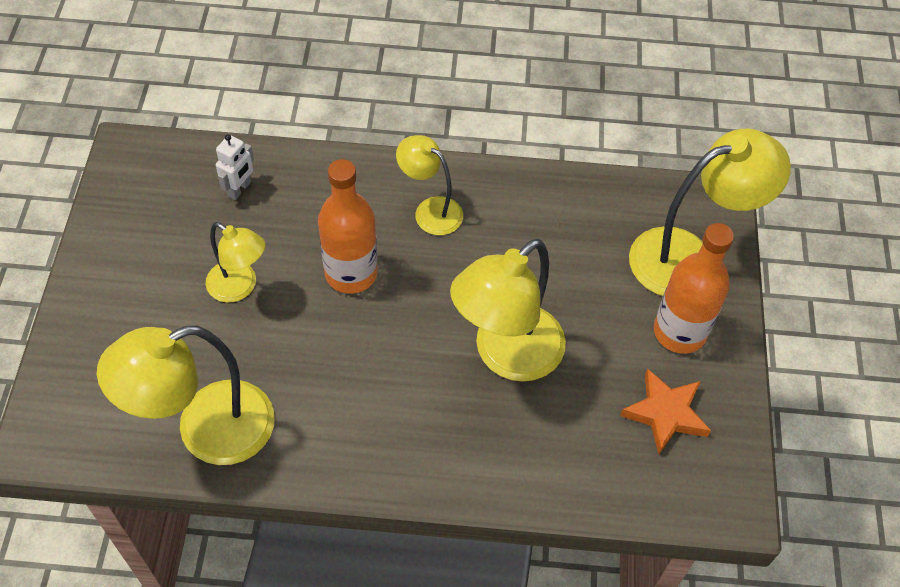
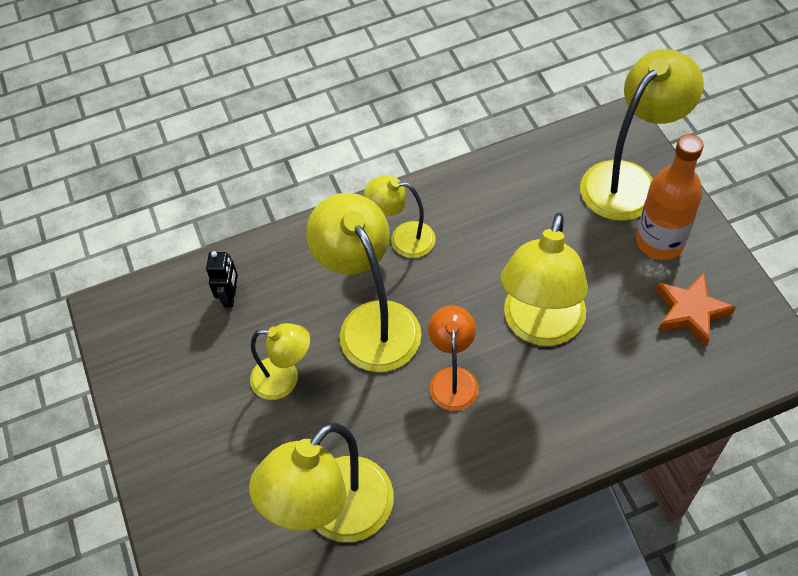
camera: 20 degrees left, 0 degrees up
white robot [216,134,254,200] -> black robot [206,251,238,308]
orange bottle [318,159,378,294] -> yellow lamp [306,193,421,372]
none -> orange lamp [428,306,479,411]

